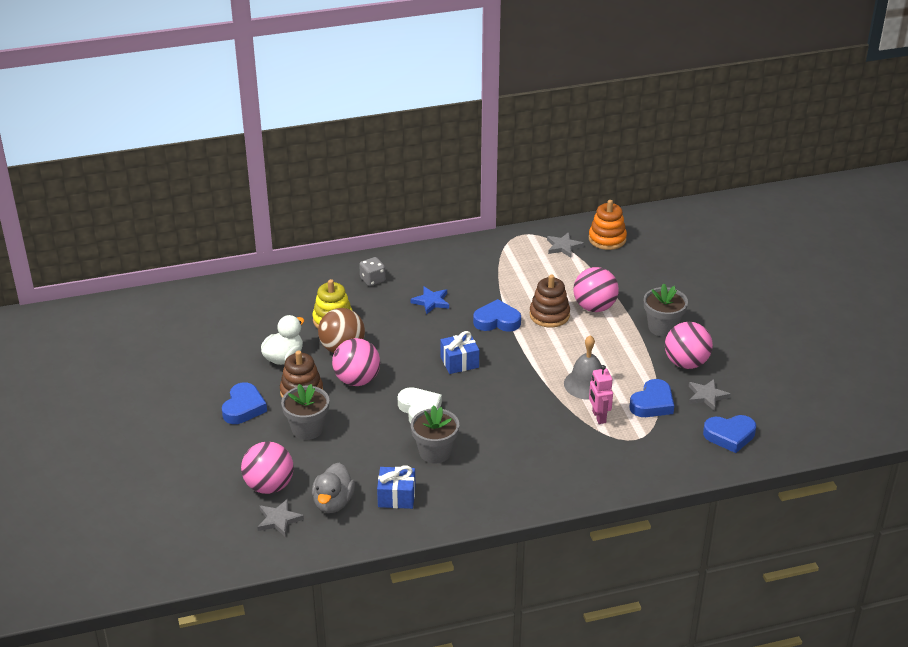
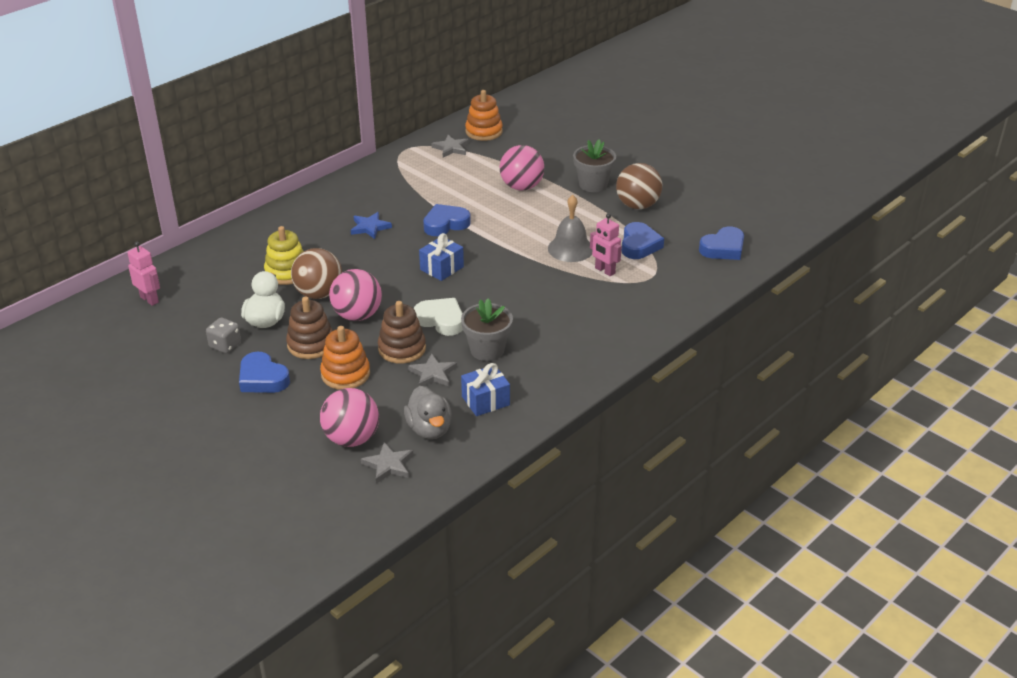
camera: 30 degrees left, 0 degrees up
blue heart [222,382,267,424] -> blue heart turned 150 degrees clockwise [239,351,290,393]
grey flower pot [281,384,329,440] -> orange stacking toy [320,326,370,390]
grey dice [359,257,386,286] -> grey dice moved to [206,318,241,353]
brown stacking toy [530,275,570,327] -> brown stacking toy moved to [378,301,426,364]
pink ball [665,322,713,369] -> brown ball [616,163,662,209]
grey star [689,379,731,411] -> grey star moved to [408,353,457,386]
none -> pink robot [128,242,160,306]

